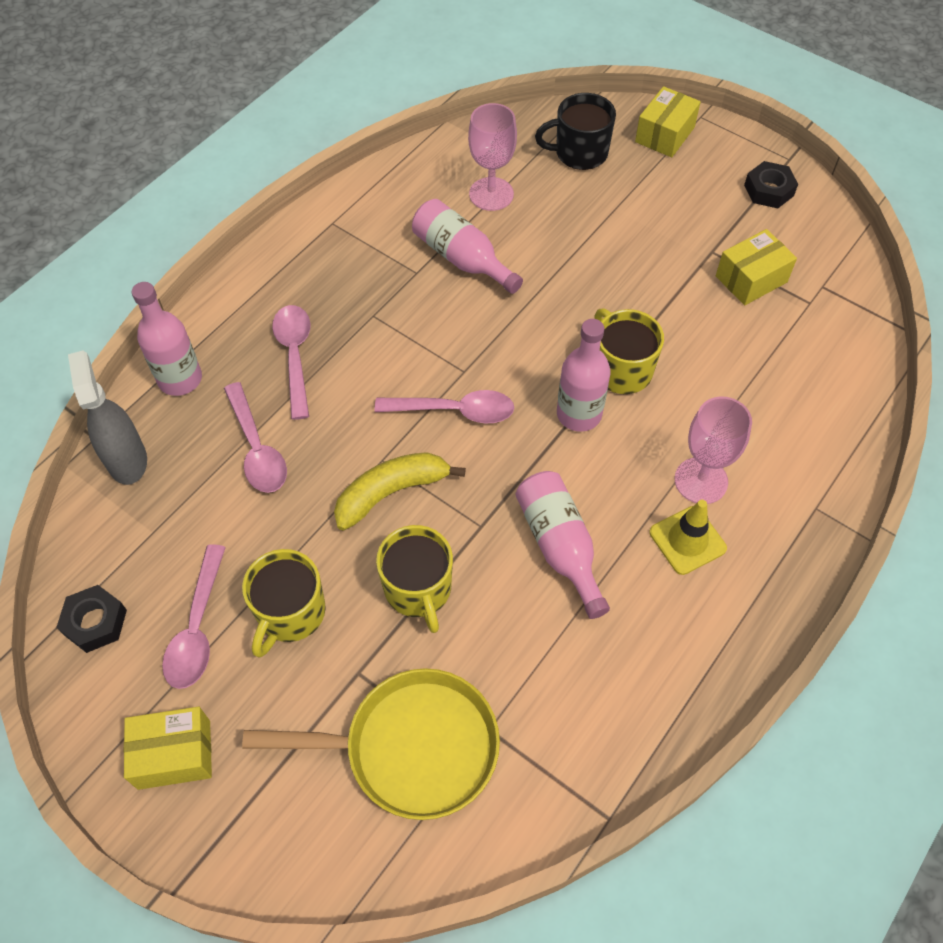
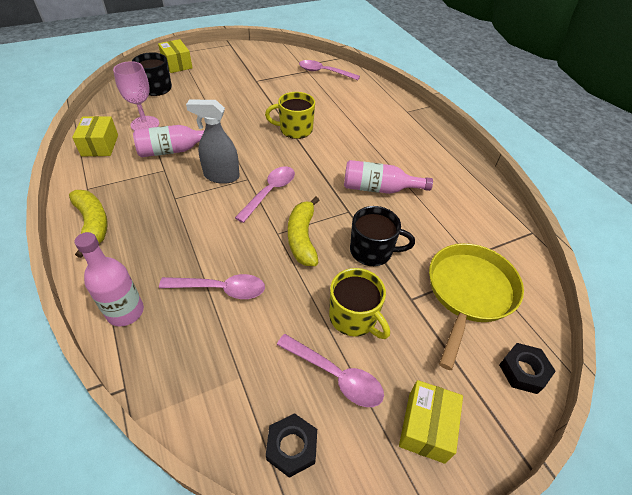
camera: 65 degrees left, 10 degrees down
grey spray bottle [68,351,147,485] -> grey spray bottle moved to [186,99,240,184]
pink spoon [272,305,311,420] -> pink spoon moved to [299,60,360,80]
yellow mug [376,525,453,633] -> black mug [350,206,415,266]
pink bottle [557,319,611,432] -> none
yellow traffic cone [649,500,727,575] -> none
pink goblet [674,396,752,504] -> none
yellow box [716,229,797,305] -> yellow box moved to [72,116,118,156]
black nut [744,161,798,208] -> black nut moved to [499,343,556,394]
none -> yellow banana [69,190,107,258]

